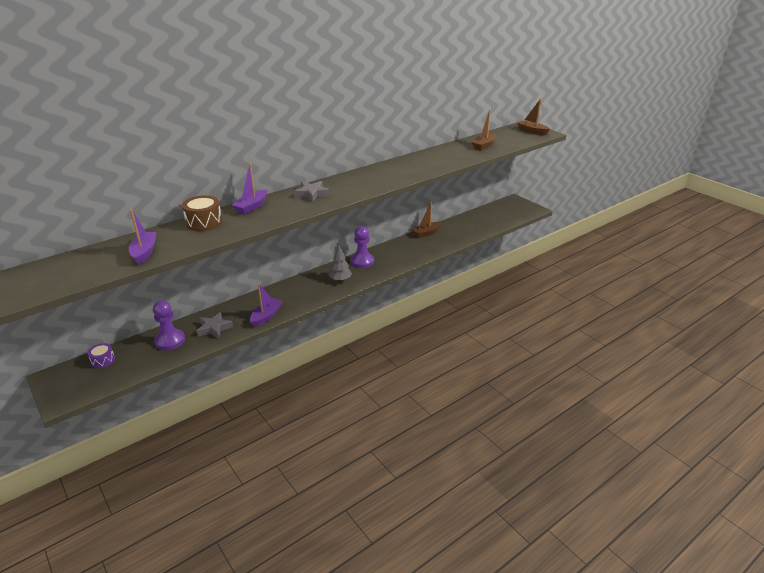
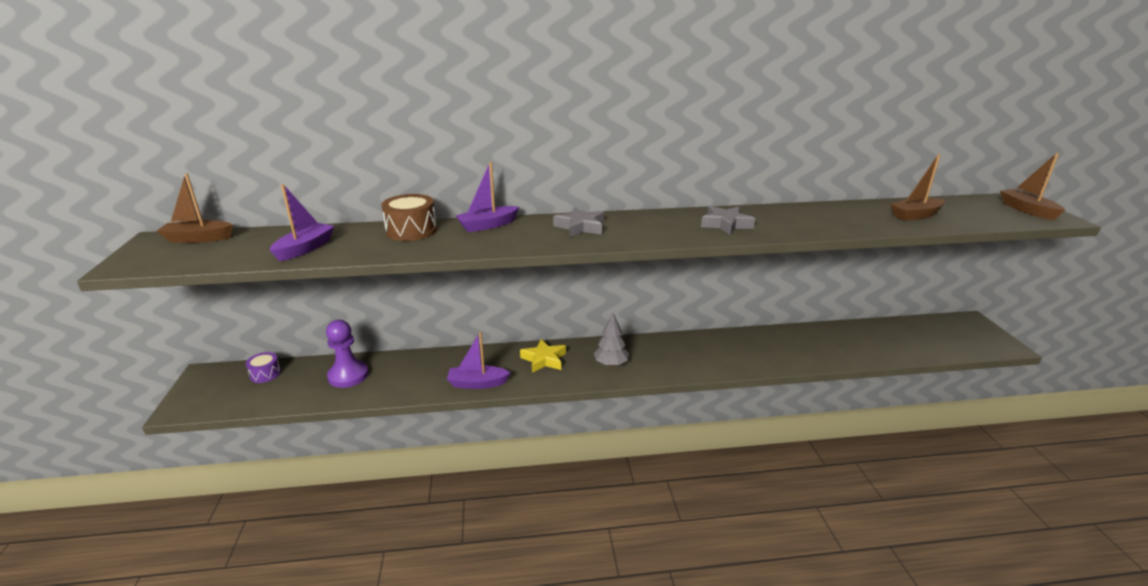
camera: 30 degrees right, 5 degrees down
grey star [197,312,233,339] -> grey star moved to [701,206,755,235]
purple boat [250,283,282,327] -> purple boat turned 150 degrees counterclockwise [447,332,510,389]
purple pawn [350,226,374,268] -> none
brown boat [411,201,442,238] -> brown boat moved to [157,173,233,243]
none -> yellow star [520,339,566,373]

